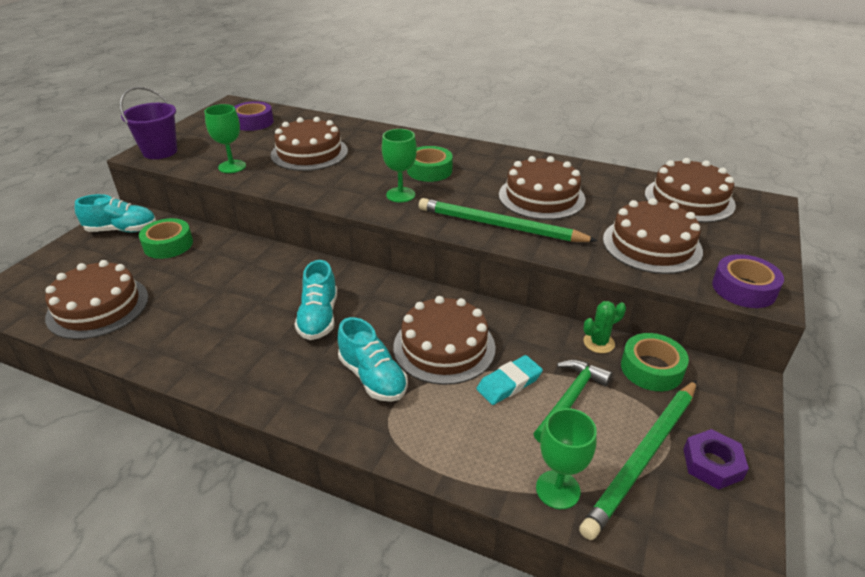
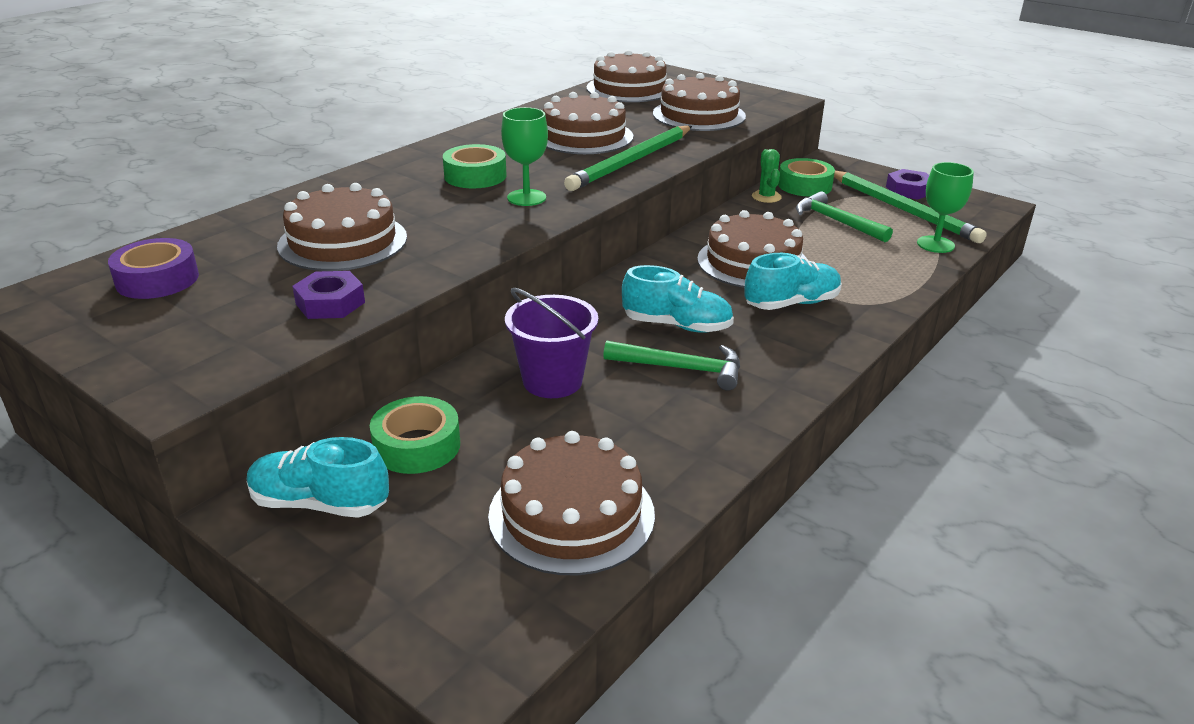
camera: 75 degrees left, 5 degrees down
turquoise shoe [75,194,156,232] -> turquoise shoe turned 90 degrees counterclockwise [247,437,389,518]
purple bucket [120,87,177,159] -> purple bucket moved to [505,288,598,398]
green goblet [205,104,246,173] -> purple nut [292,271,365,319]
turquoise eraser [476,355,543,405] -> none
purple tape [712,254,784,308] -> none
none -> green hammer [603,341,740,391]

